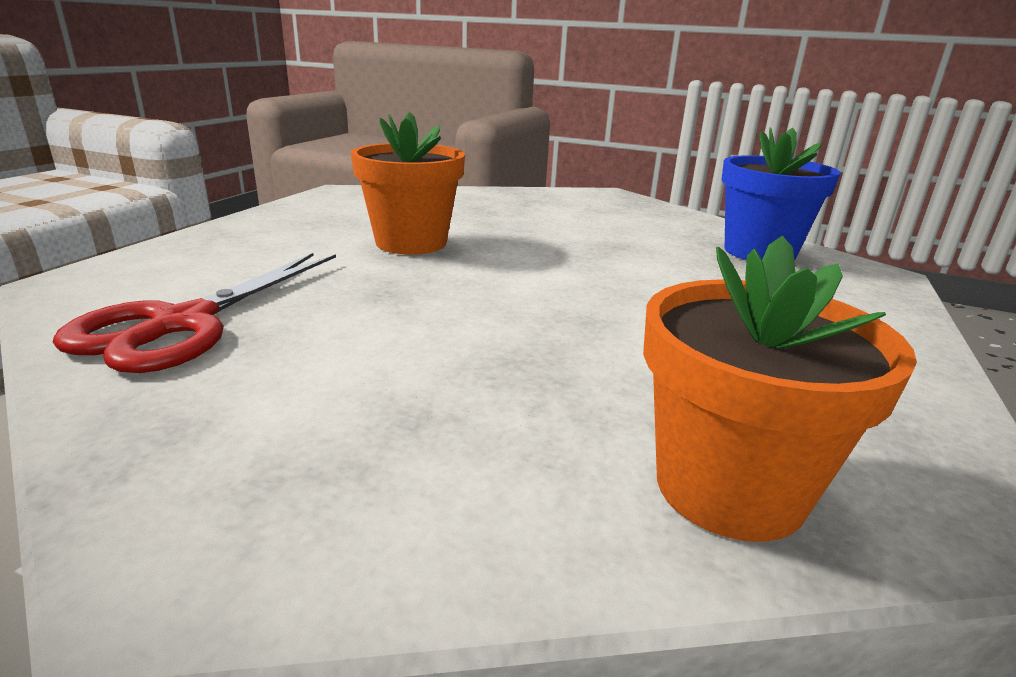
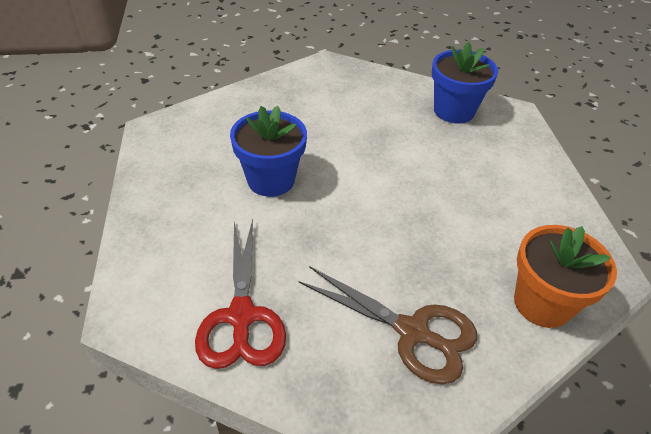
camera: 30 degrees left, 20 degrees up
orange flower pot [351,112,465,255] -> blue flower pot [230,106,307,197]
none -> brown scissors [298,266,477,384]

